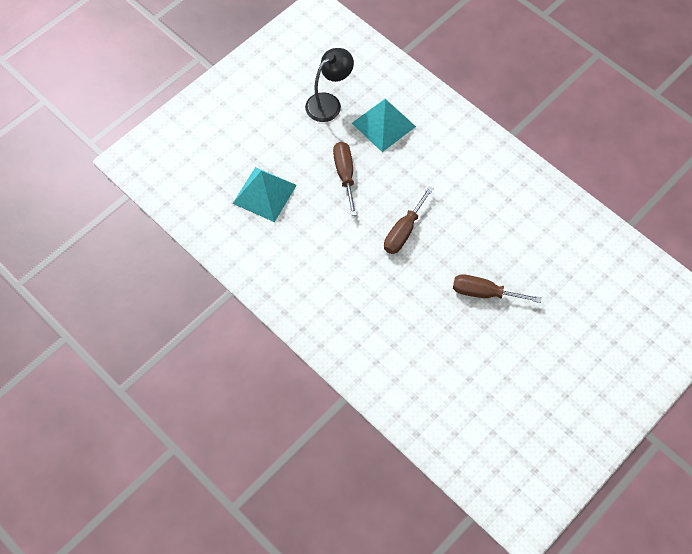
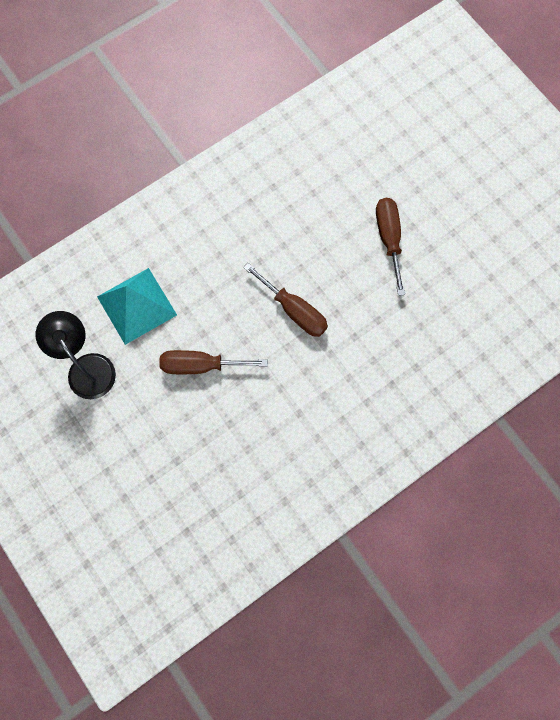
camera: 80 degrees left, 10 degrees up
turquoise pyramid [232,167,297,222] -> none
brown screwdriver [453,274,542,303] -> brown screwdriver turned 150 degrees clockwise [376,198,405,296]

